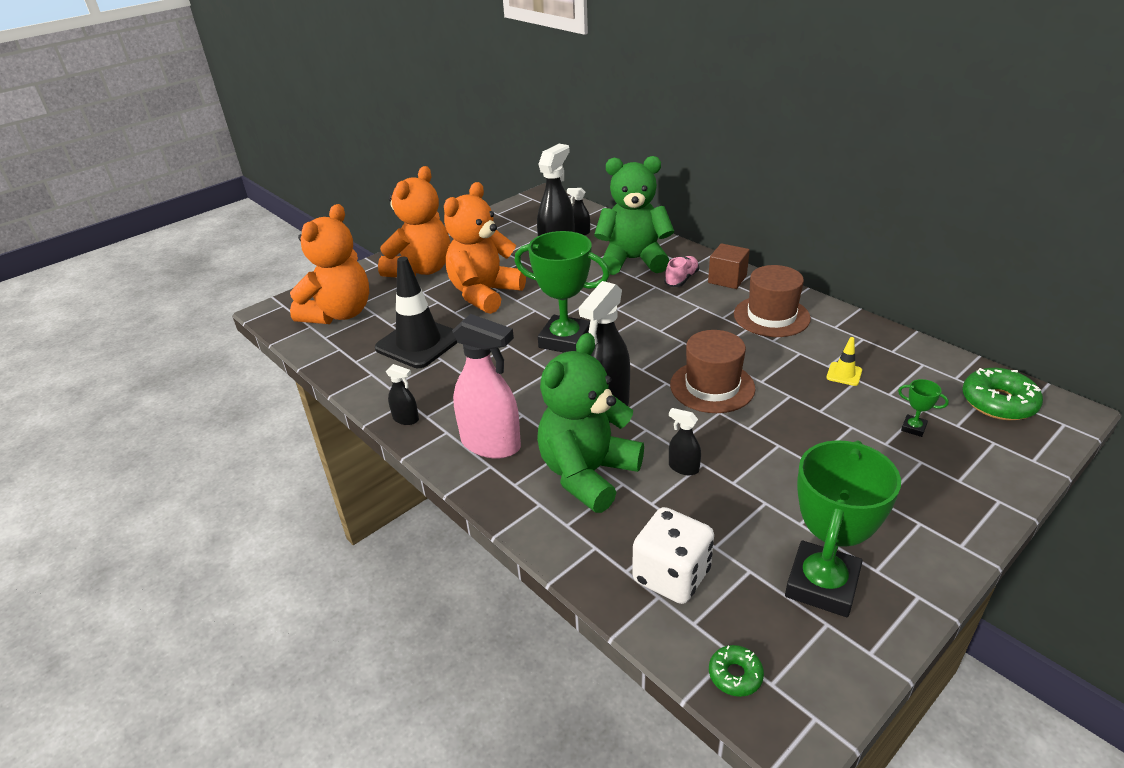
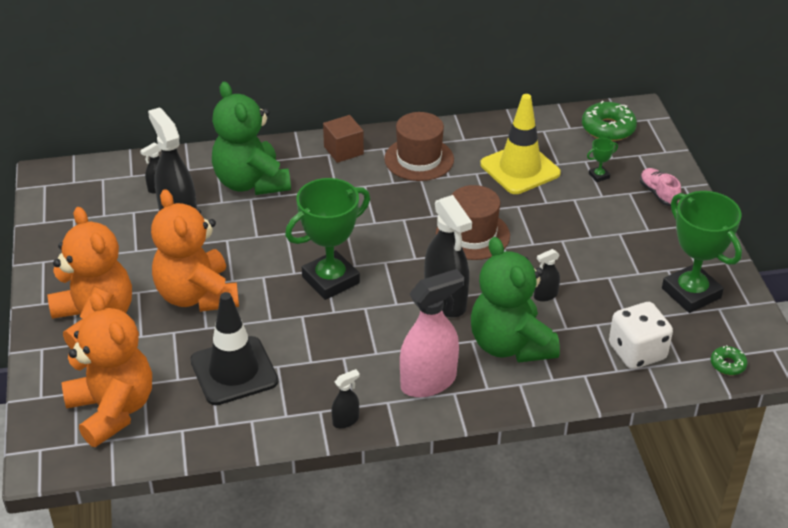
camera: 60 degrees left, 5 degrees up
green teddy bear [594,156,674,275] -> green teddy bear turned 60 degrees counterclockwise [212,81,291,195]
pink shoe [664,256,699,287] -> pink shoe moved to [640,168,681,206]
yellow traffic cone [826,337,862,386] -> yellow traffic cone [480,94,561,194], size x2.40

